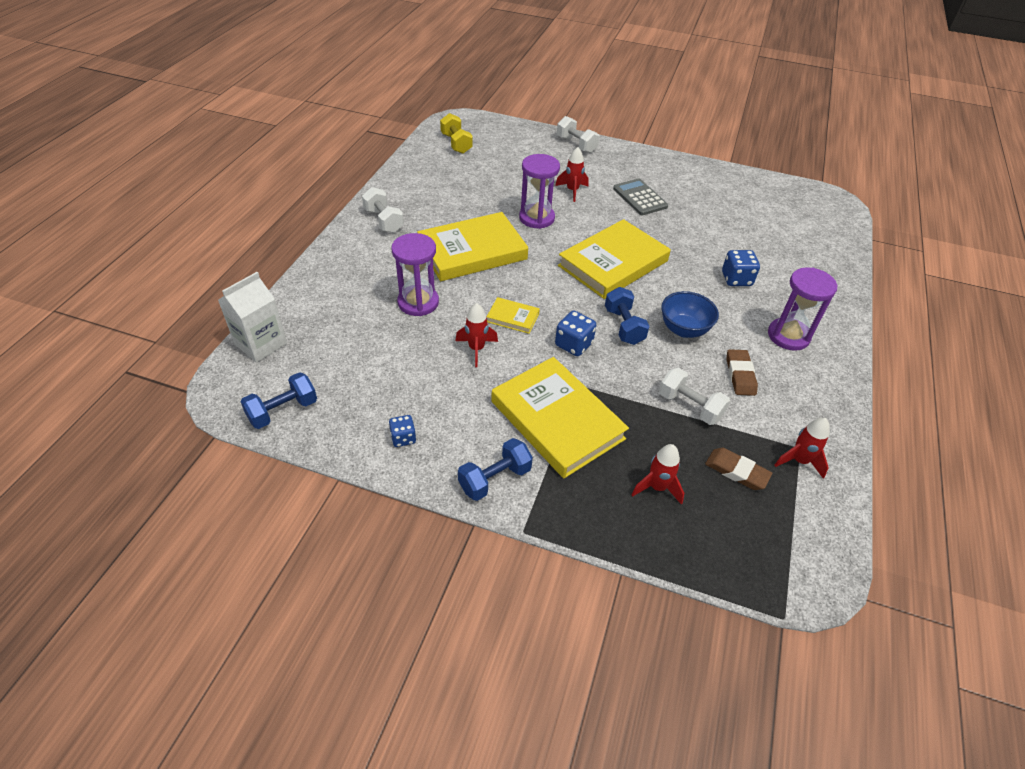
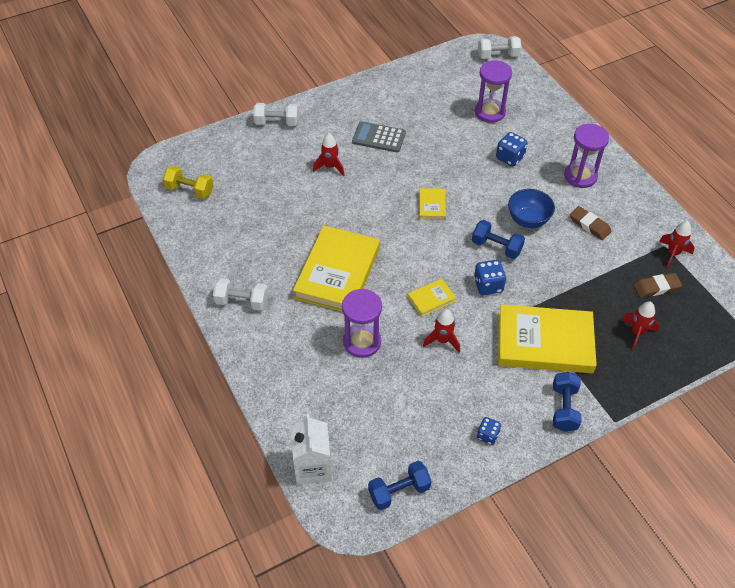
camera: 45 degrees left, 5 degrees up
blue dumbbell [241,372,317,429] -> blue dumbbell turned 60 degrees clockwise [368,461,431,510]
purple hourglass [519,154,560,229] -> purple hourglass moved to [475,60,512,123]
yellow book [558,219,671,299] -> yellow book [419,188,446,220], size x0.45
white dumbbell [659,368,730,425] -> white dumbbell moved to [478,36,522,59]

